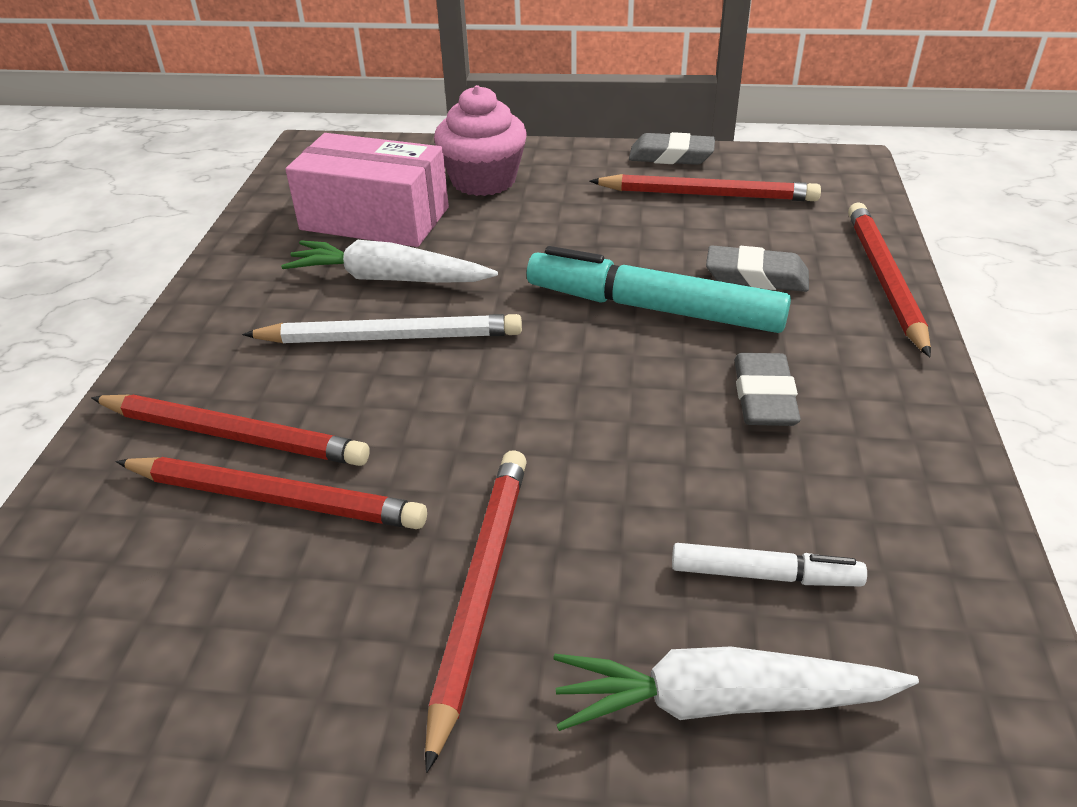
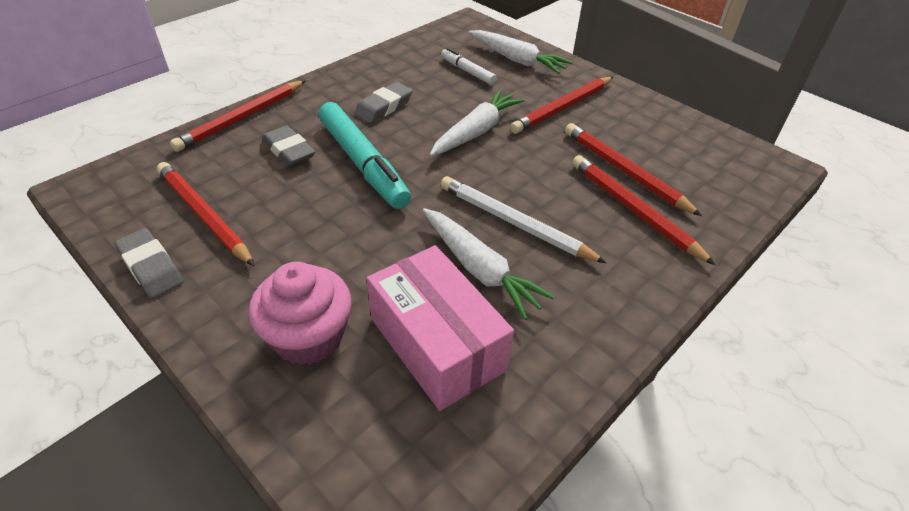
camera: 145 degrees left, 5 degrees up
none -> white carrot [430,89,525,156]

